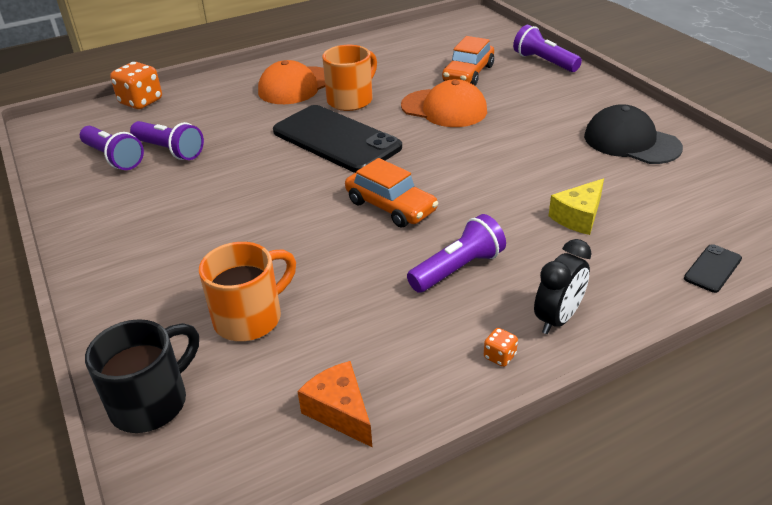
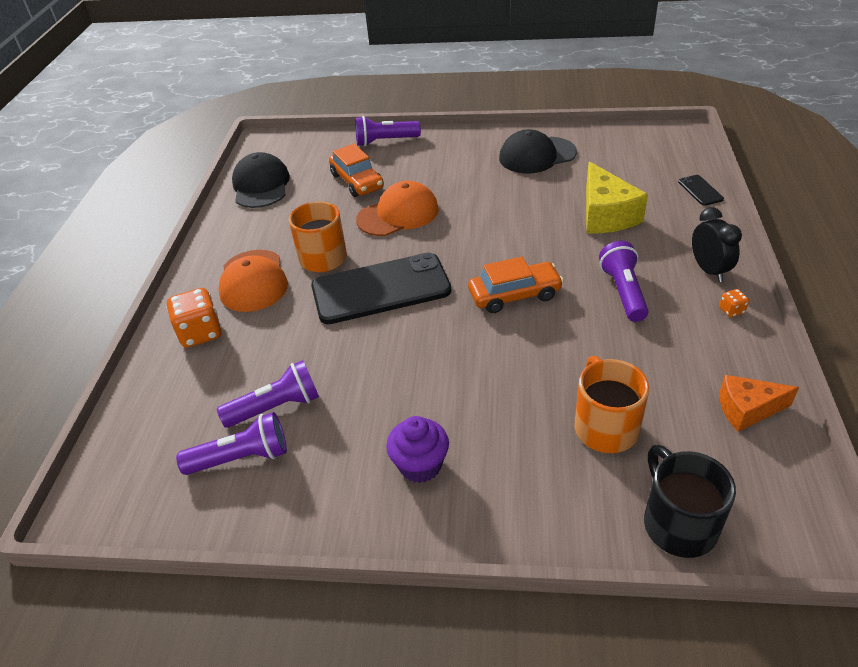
camera: 55 degrees left, 5 degrees up
orange dice [110,62,162,109] -> orange dice moved to [166,288,222,348]
yellow cheese [549,178,604,235] -> yellow cheese [586,161,648,234], size x1.56
none -> black cap [232,152,290,208]
none -> purple cupcake [386,416,449,483]

